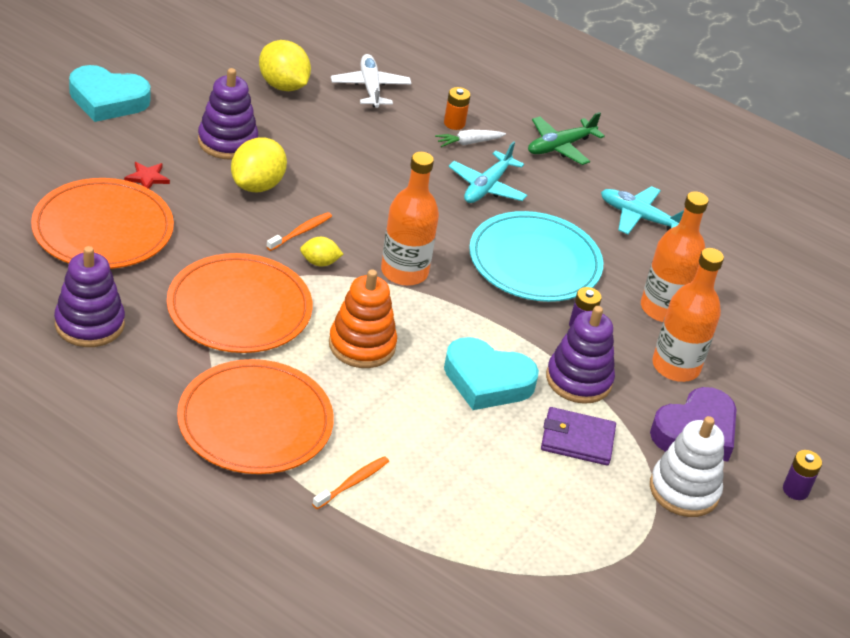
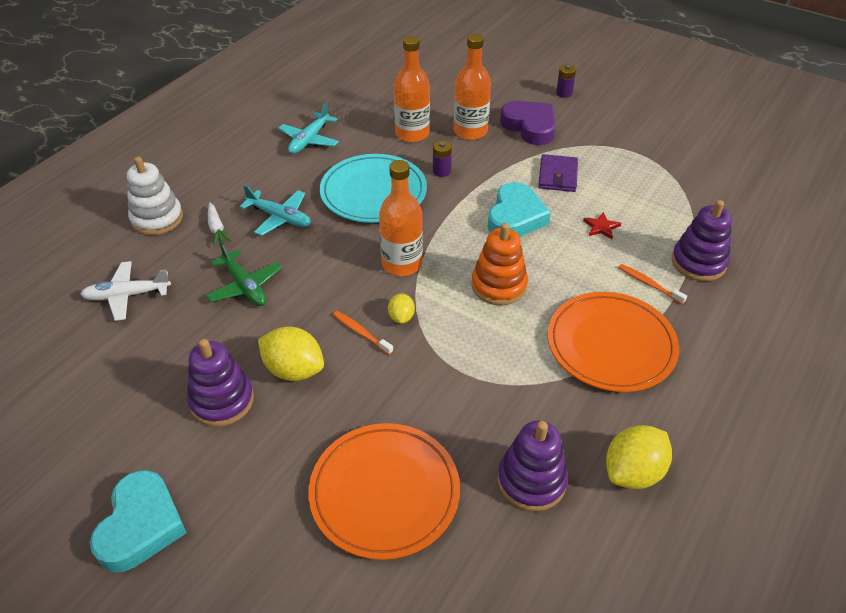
camera: 85 degrees left, 5 degrees up
red star [124,162,170,189] -> red star moved to [583,212,621,239]
orange plate [167,253,312,353] -> none
yellow lemon [259,40,311,91] -> yellow lemon moved to [606,425,672,489]
orange battery [444,87,471,130] -> none
green plane [528,112,605,165] -> green plane moved to [206,242,282,306]
purple stacking toy [546,306,615,404] -> purple stacking toy moved to [671,200,732,281]
white stacking toy [650,416,724,517] -> white stacking toy moved to [127,157,183,235]

